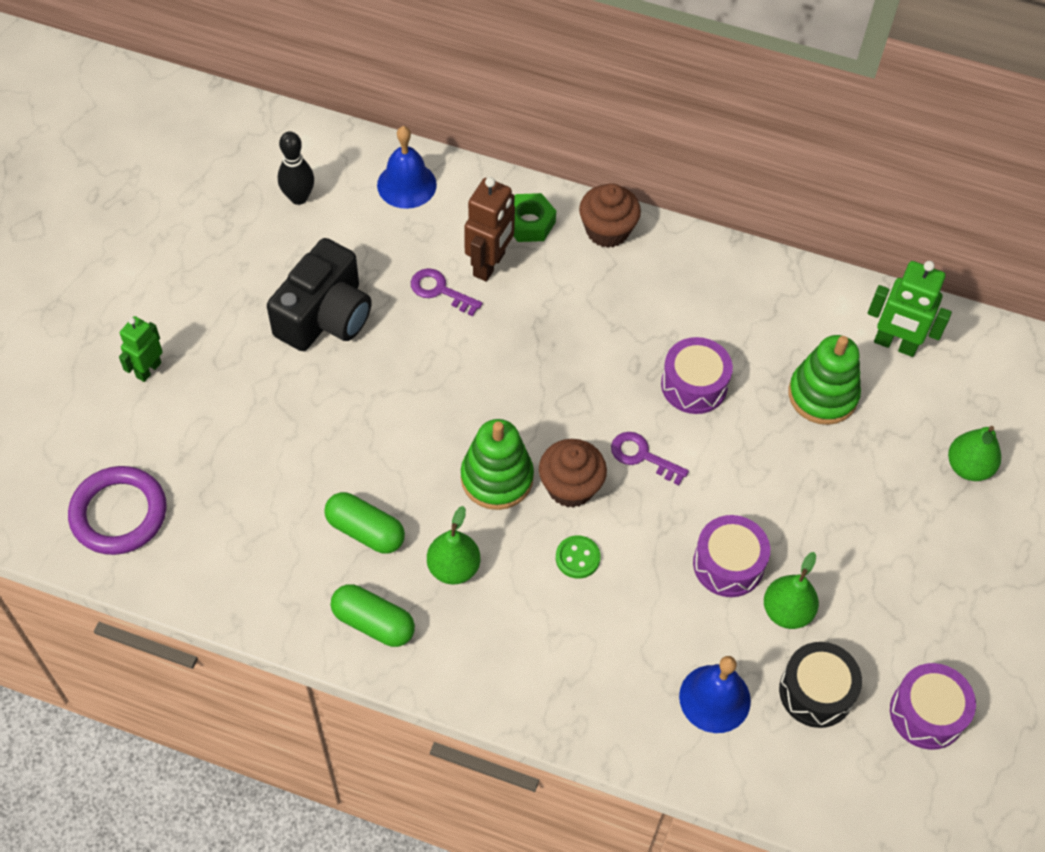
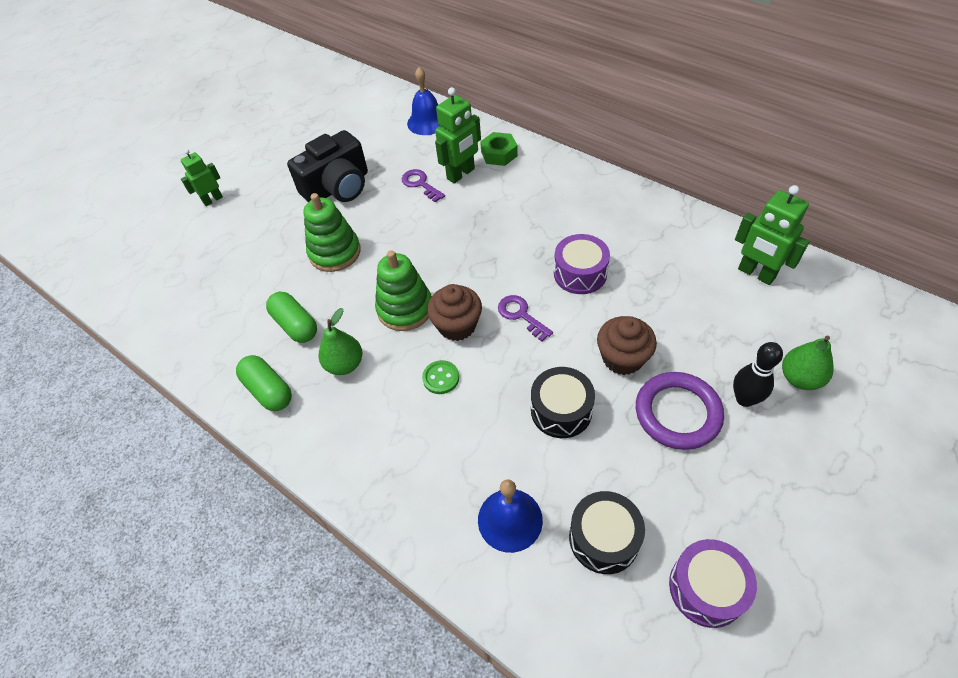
camera: 25 degrees right, 5 degrees down
purple ring [68,466,167,555] -> purple ring moved to [636,372,724,450]
black bowling pin [278,131,314,205] -> black bowling pin moved to [733,342,783,407]
brown robot [464,177,515,282] -> green robot [435,87,481,184]
brown cupcake [579,183,641,248] -> brown cupcake moved to [597,316,657,375]
purple drum [693,515,770,597] -> black drum [531,367,595,438]
green pear [764,552,819,629] -> none
green stacking toy [788,335,861,425] -> green stacking toy moved to [303,193,361,272]

